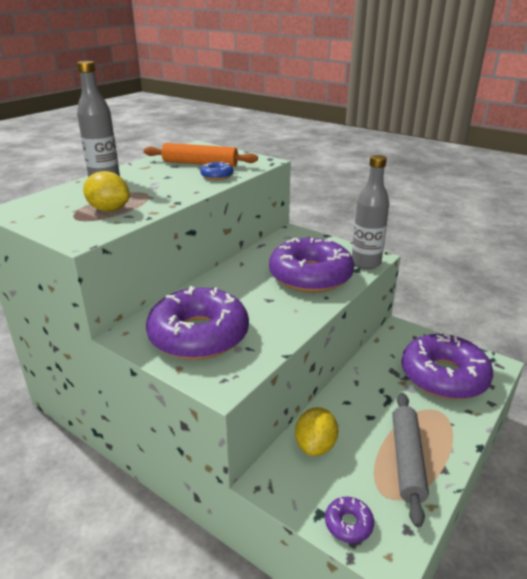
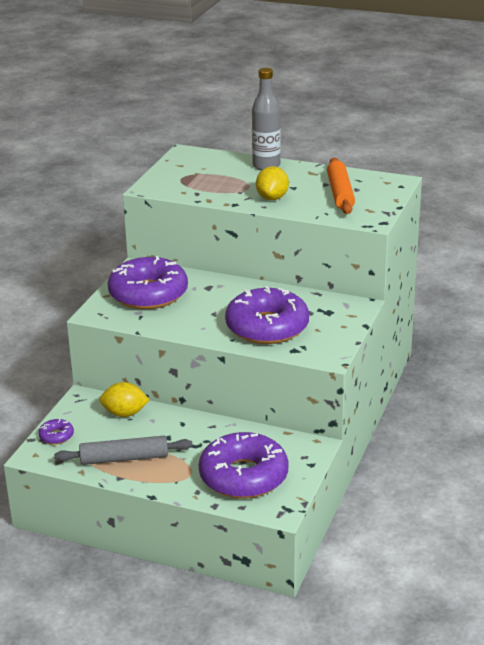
camera: 75 degrees right, 0 degrees up
yellow lemon [83,171,130,212] -> yellow lemon moved to [256,166,289,200]
blue donut [200,161,233,180] -> none
grey bottle [352,155,389,269] -> none

